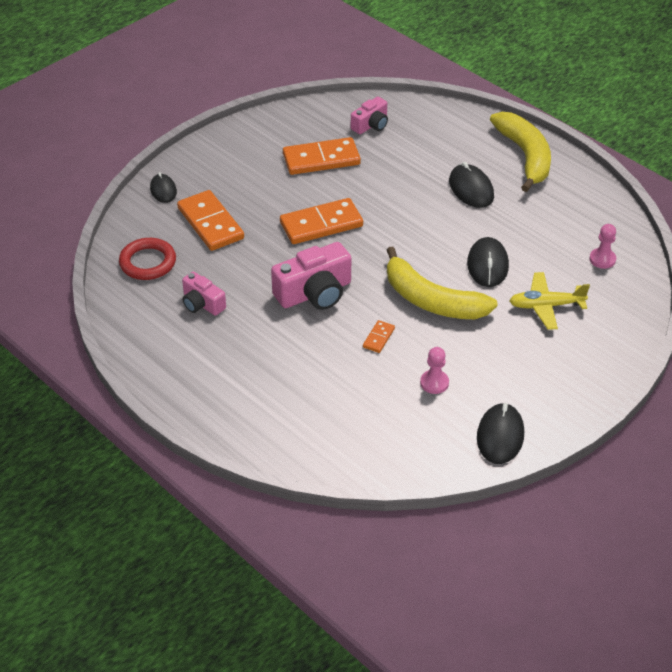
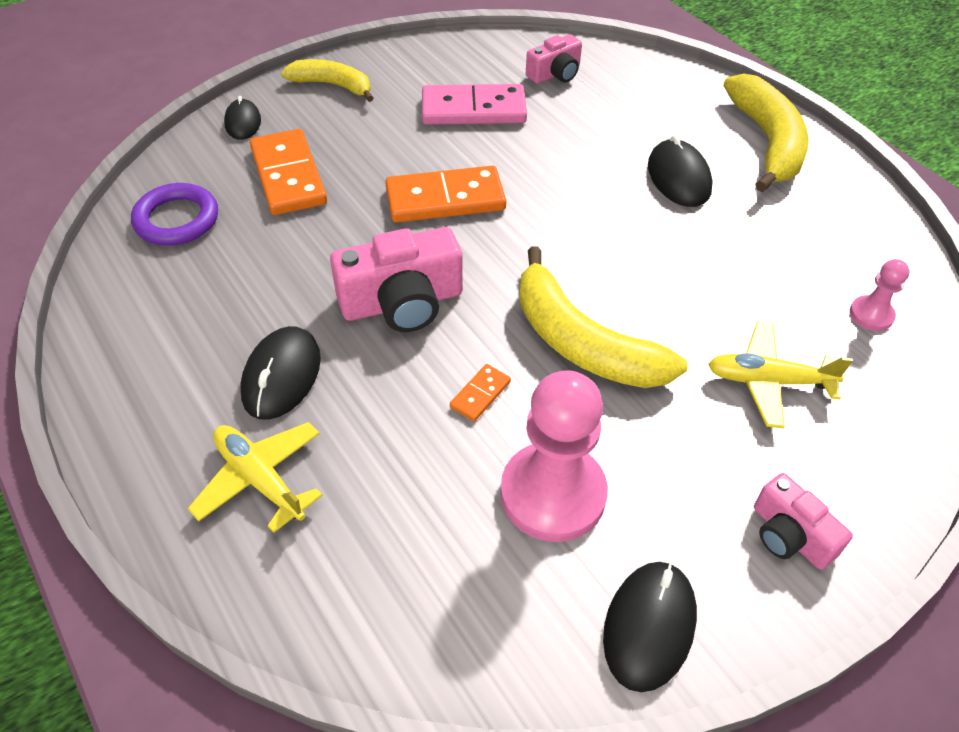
camera: 10 degrees right, 5 degrees up
red ring [119,238,176,280] -> purple ring [131,183,218,245]
pink camera [182,271,226,316] -> pink camera moved to [754,473,853,570]
orange domino [283,137,361,175] -> pink domino [422,84,527,125]
pink pawn [420,347,449,394] -> pink pawn [500,370,608,542], size x2.12
black mouse [467,237,509,287] -> black mouse moved to [240,326,321,420]
none -> yellow plane [187,422,323,533]
none -> yellow banana [281,59,374,102]

